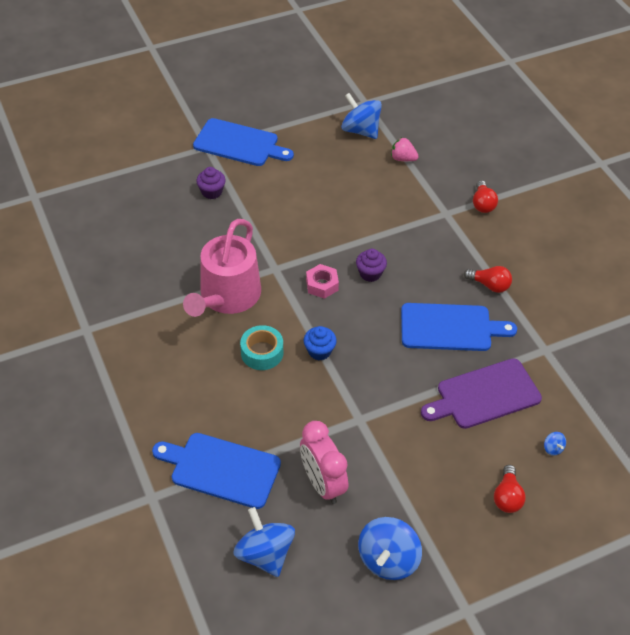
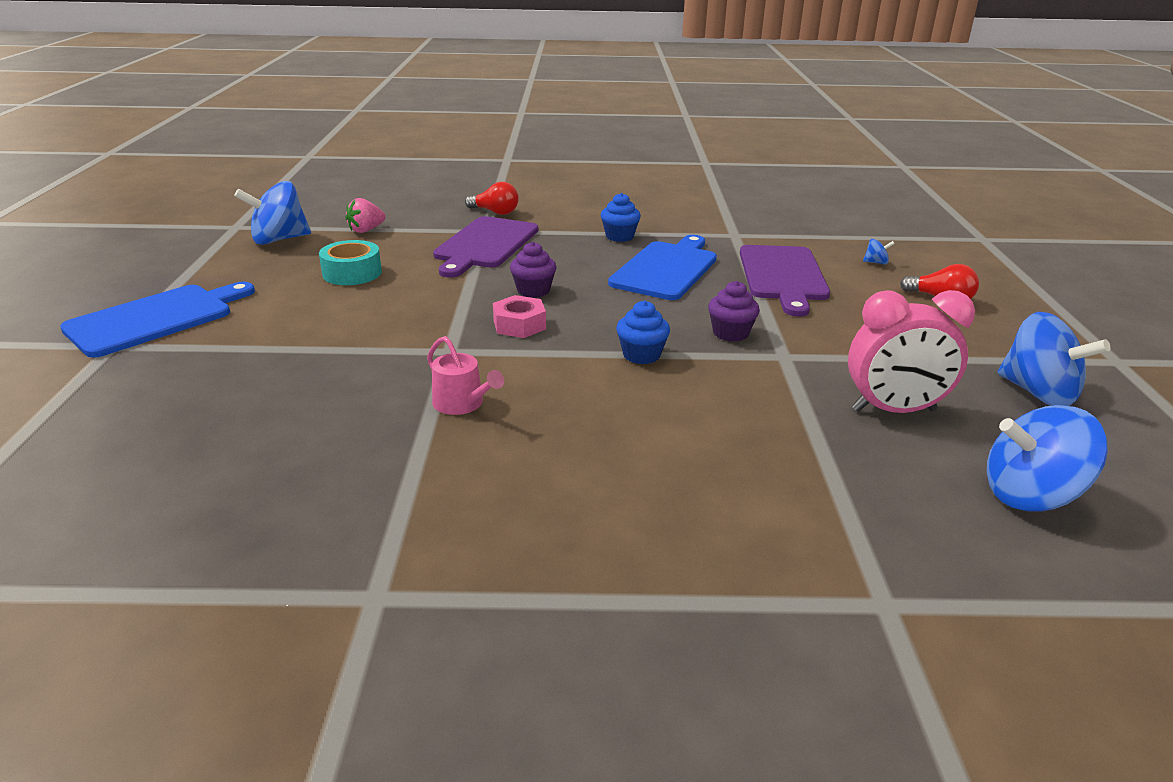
camera: 65 degrees left, 20 degrees down
blue cutting board [152,433,281,509] -> none
pink watering can [183,219,261,317] -> pink watering can [427,336,504,415], size x0.44
purple cupcake [196,167,226,199] -> purple cupcake moved to [708,281,760,342]
turquoise tape [240,325,283,370] -> turquoise tape moved to [319,240,382,285]
red light bulb [464,266,512,293] -> blue cupcake [601,193,641,242]
none -> purple cutting board [433,216,538,278]

